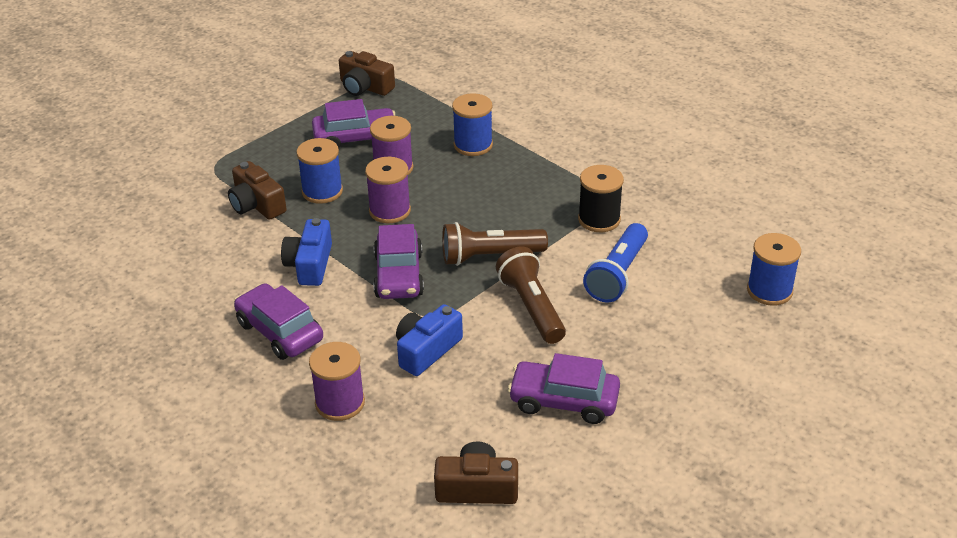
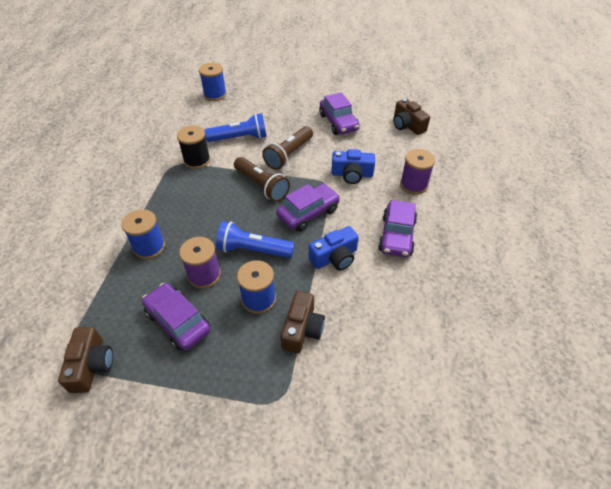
camera: 125 degrees left, 10 degrees up
purple spool [365,157,411,223] -> blue flashlight [216,221,295,258]

